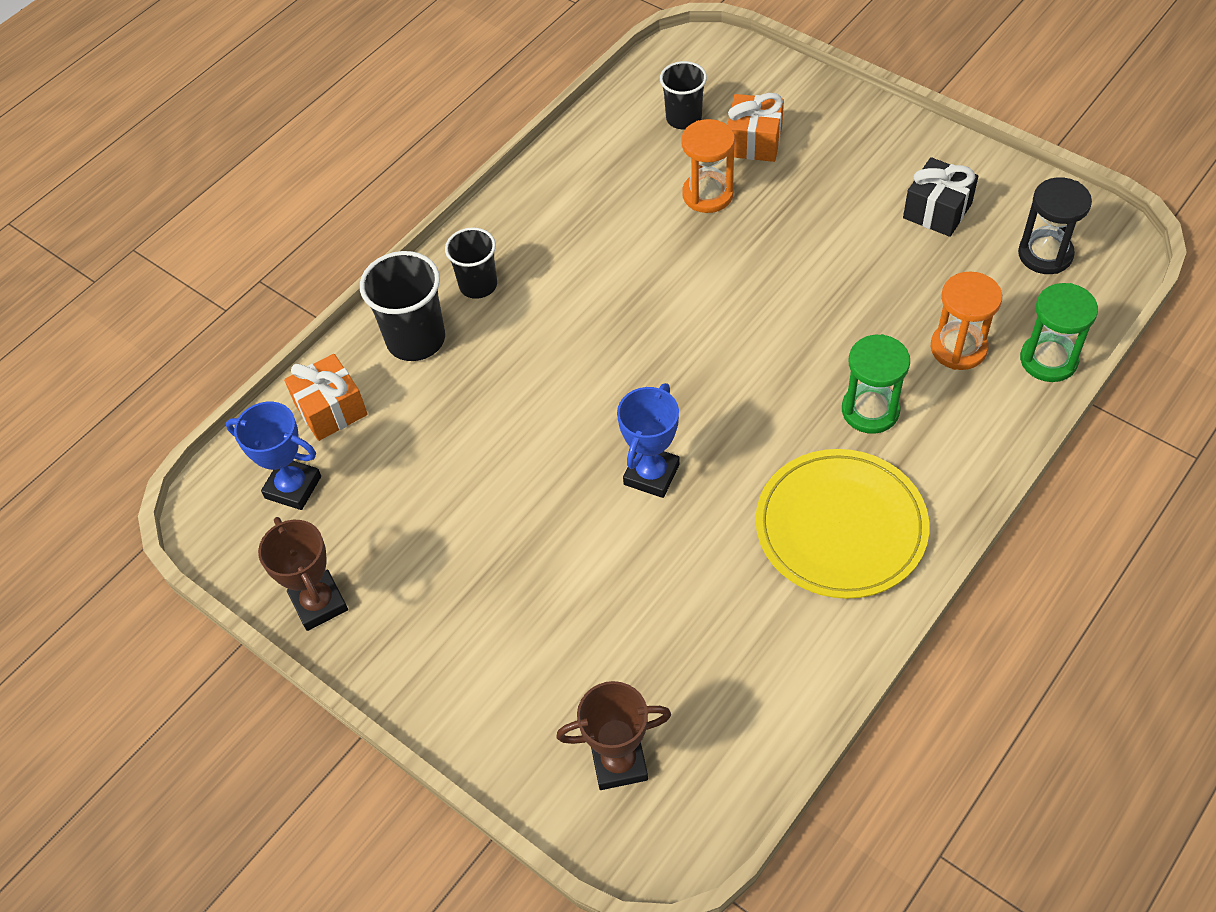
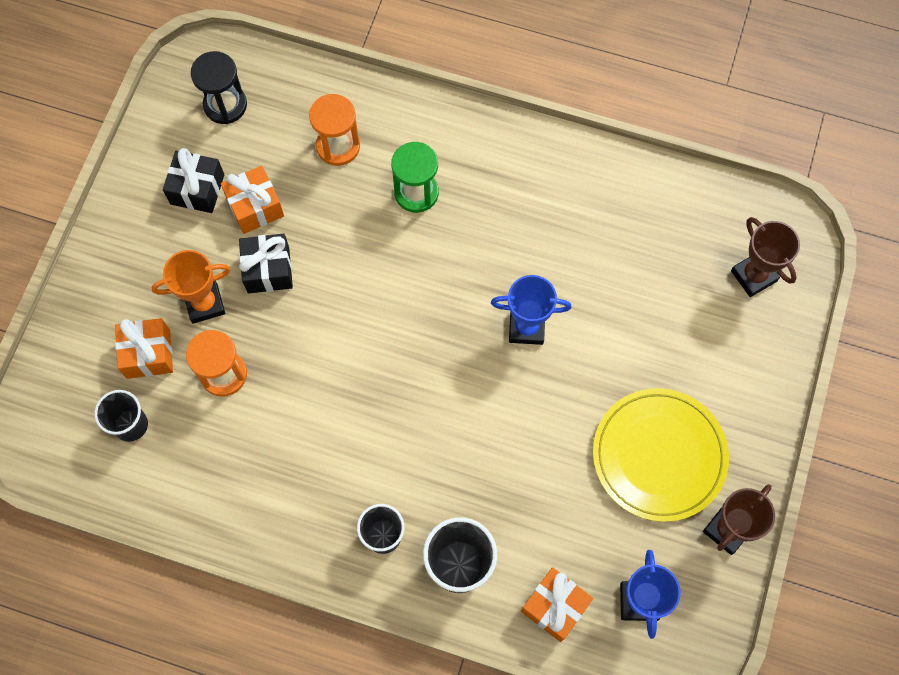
camera: 115 degrees left, 15 degrees up
yellow plate [756,449,929,599] -> yellow plate moved to [593,388,729,522]
green hourglass [1020,283,1098,382] -> none
none -> orange trophy [151,250,231,324]
none -> orange gift [221,166,284,234]
none -> black gift [239,234,293,293]

